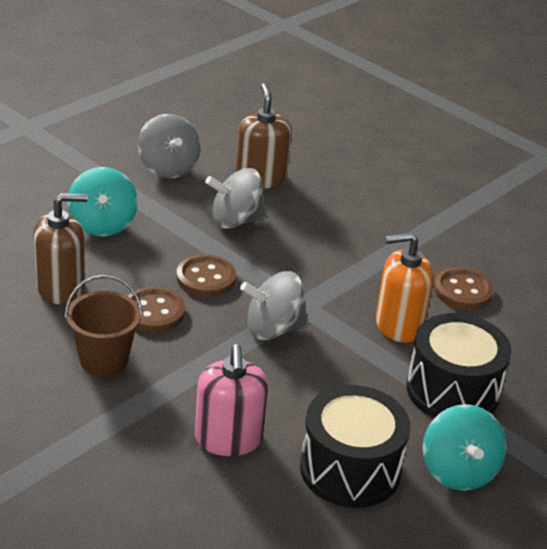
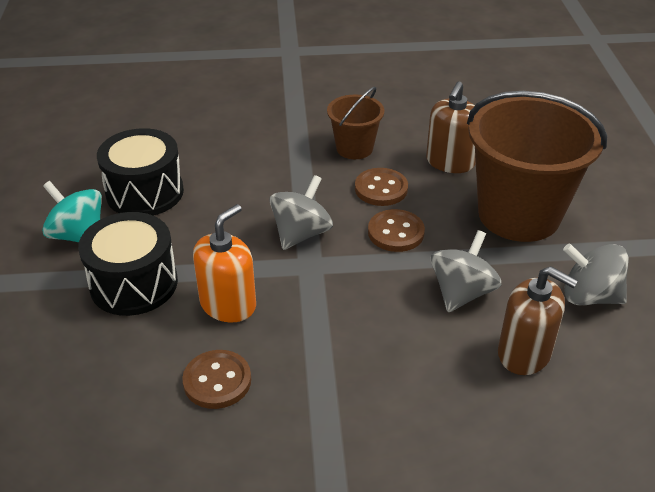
camera: 135 degrees right, 5 degrees up
turquoise spinning top [67,167,138,237] -> brown bucket [467,91,607,242]
pink soap dispenser [195,344,268,456] -> none

